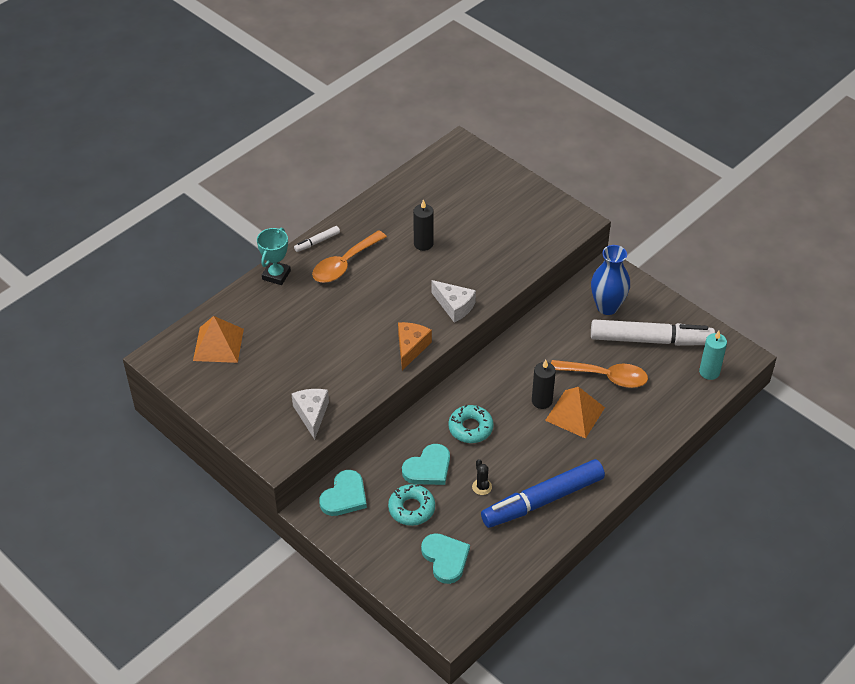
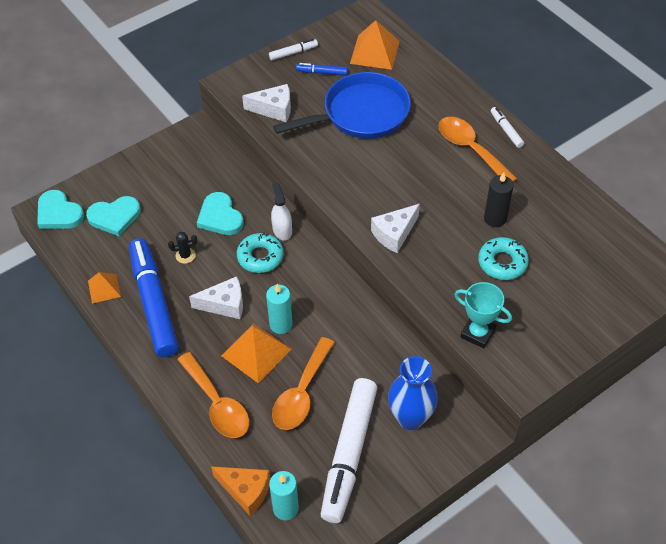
camera: 100 degrees right, 5 degrees up
turquoise trophy [257,228,291,285] -> turquoise trophy moved to [454,282,512,349]
turquoise heart [319,470,367,516] -> turquoise heart moved to [37,190,84,229]
turquoise donut [388,484,435,526] -> turquoise donut moved to [478,237,529,280]
orange cheese [398,322,432,371] -> orange cheese moved to [211,466,270,516]
black candle [532,360,556,409] -> turquoise candle [266,284,293,334]
none -> orange pyramid [88,272,121,304]
none -> orange spoon [177,352,249,438]
none -> white cheese [189,276,243,319]
none -> white marker [269,39,318,60]
none -> white spray bottle [271,183,292,241]
none -> blue pan [273,72,411,139]
none -> blue marker [296,63,348,76]

